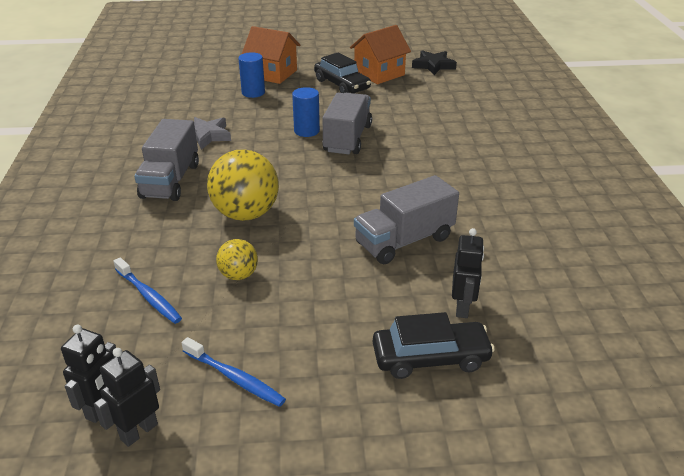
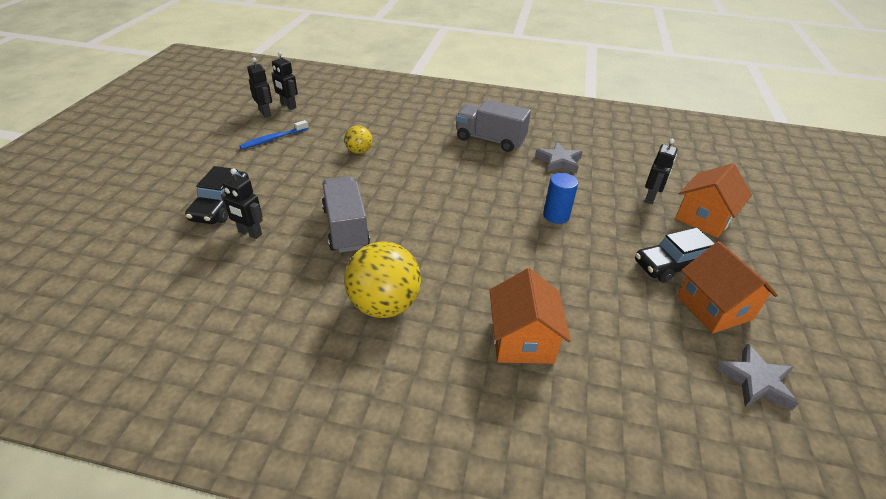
camera: 105 degrees right, 5 degrees up
blue toothbrush [113,257,182,324] -> none
yellow ball [207,149,279,221] -> yellow ball moved to [344,241,421,318]
blue cylinder [238,52,265,98] -> black robot [645,139,678,204]
grey truck [322,93,372,154] -> none
black star [412,50,457,75] -> grey star [716,343,799,411]
none -> orange house [490,268,571,364]

